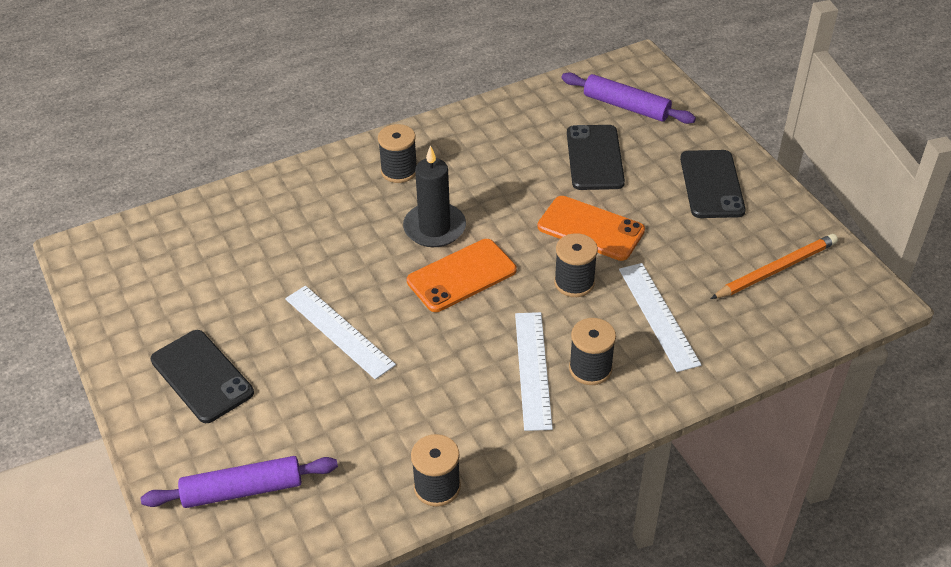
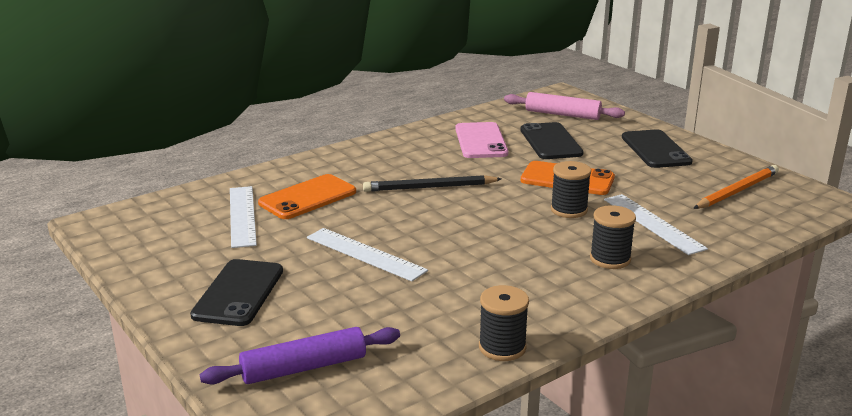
camera: 10 degrees left, 20 degrees down
black phone [151,330,254,423] -> black phone turned 60 degrees clockwise [190,259,283,326]
black spool [378,124,417,183] -> none
black candle [403,145,466,247] -> black pencil [363,175,502,192]
orange phone [407,239,516,312] -> orange phone moved to [258,174,356,219]
white ruler [515,312,553,431] -> white ruler moved to [230,186,257,248]
purple rolling pin [561,72,696,124] -> pink rolling pin [504,92,625,120]
none -> pink phone [455,122,508,158]

